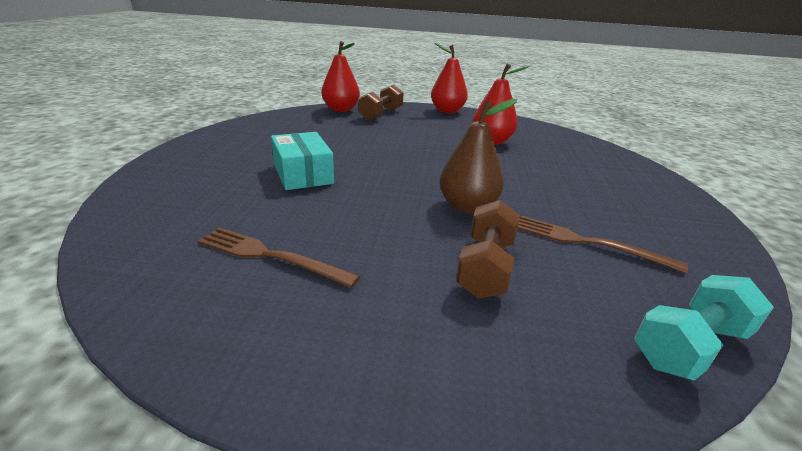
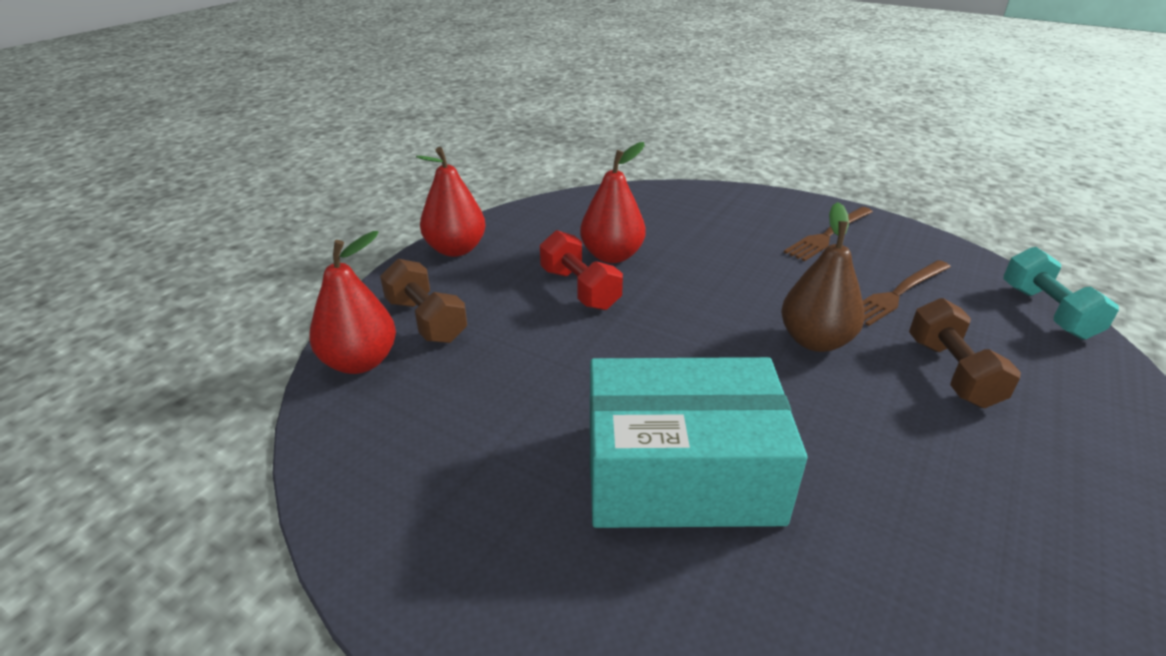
camera: 65 degrees left, 5 degrees up
brown fork [198,227,360,288] -> brown fork moved to [784,207,873,261]
turquoise box [271,132,334,190] -> turquoise box [590,357,807,528], size x1.67
brown dumbbell [456,200,520,299] -> brown dumbbell turned 45 degrees clockwise [909,298,1021,408]
none -> red dumbbell [540,230,623,310]

